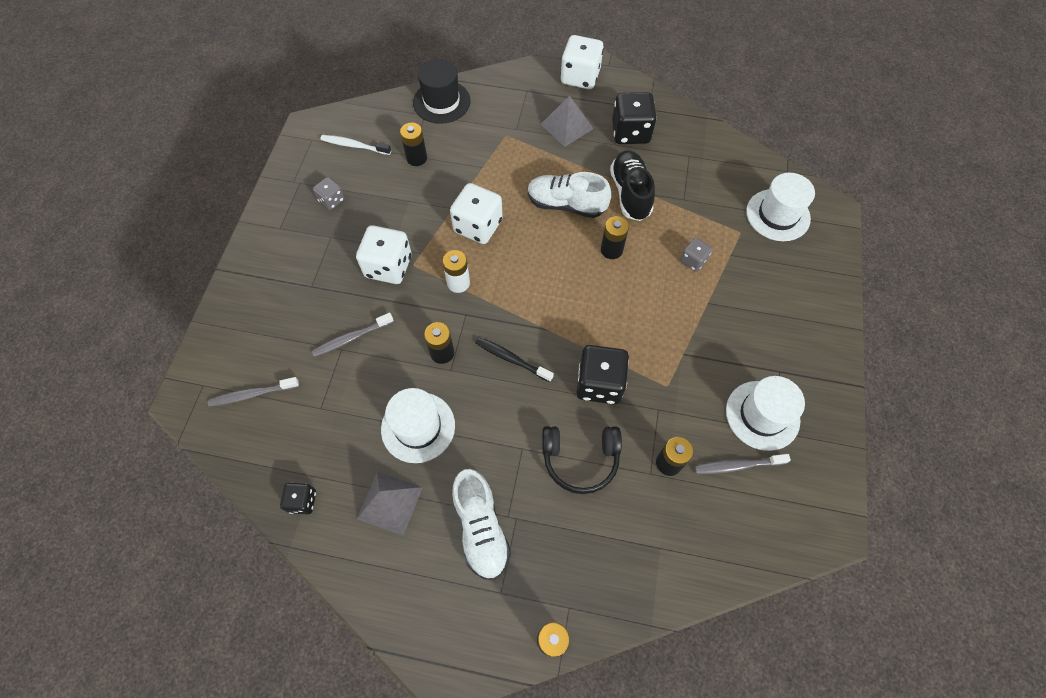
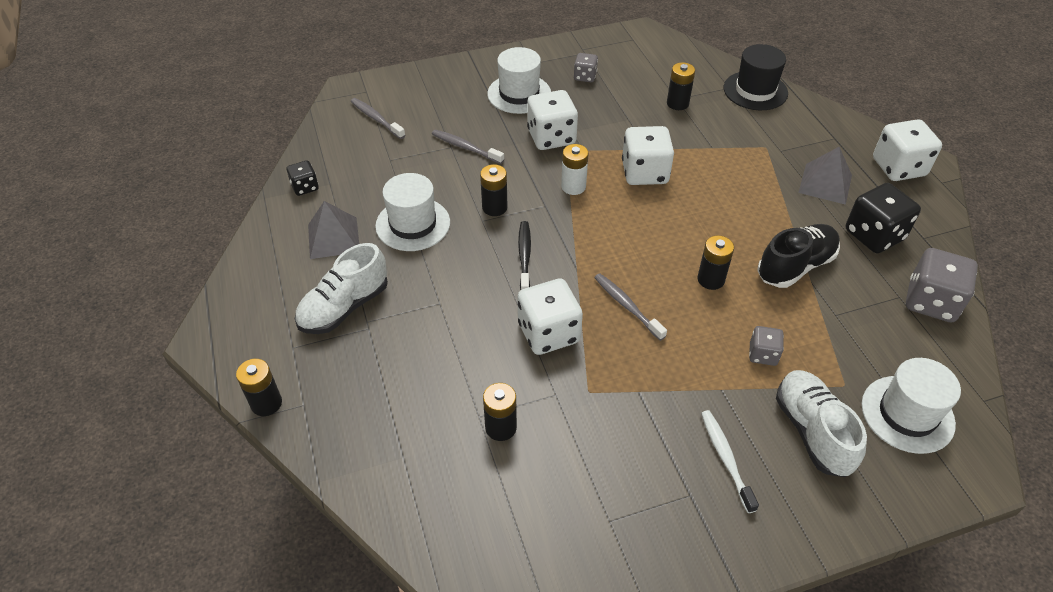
camera: 60 degrees right, 15 degrees down
white toothbrush [320,135,391,155] -> white toothbrush moved to [701,410,759,513]
white shoe [528,172,611,218] -> white shoe moved to [776,370,867,477]
black headphones [542,426,622,494] -> none
black dice [576,345,629,404] -> white dice [518,278,583,355]
grey toothbrush [695,454,791,474] -> grey toothbrush moved to [594,273,667,341]
white hat [726,376,805,451] -> white hat moved to [487,47,551,114]
none -> grey dice [906,248,978,322]

